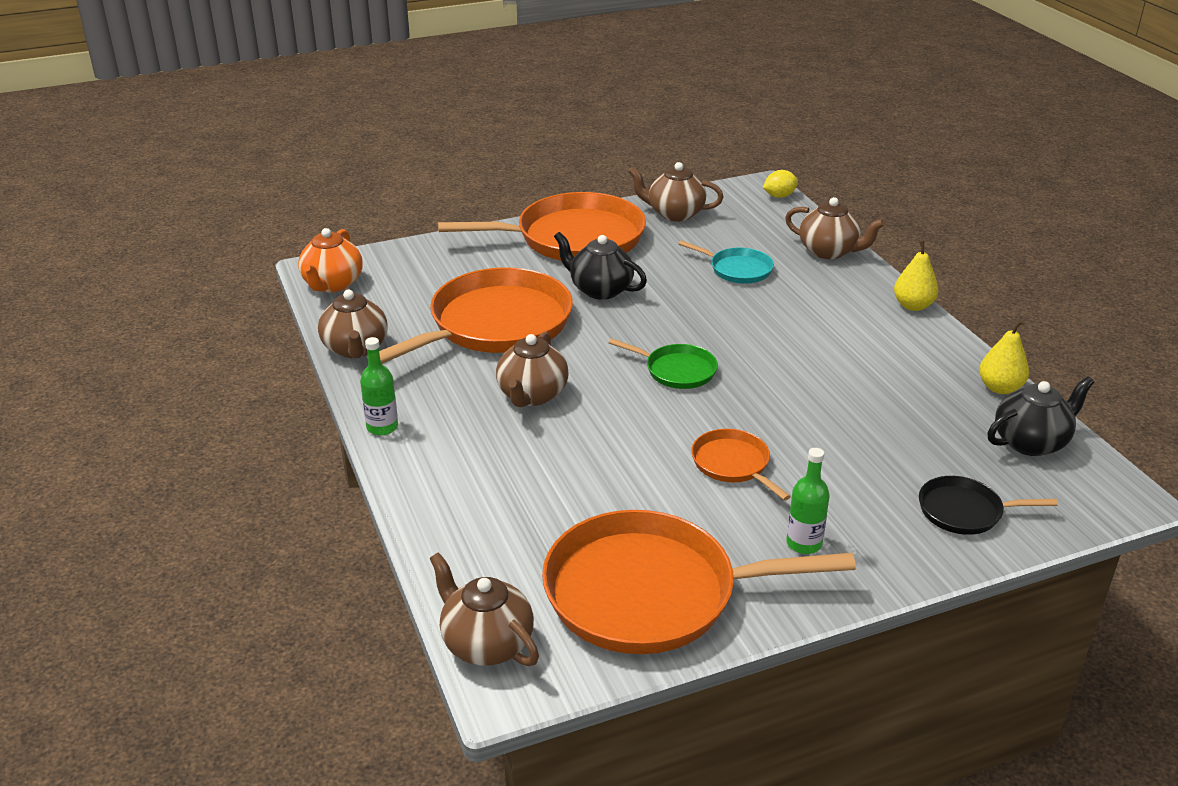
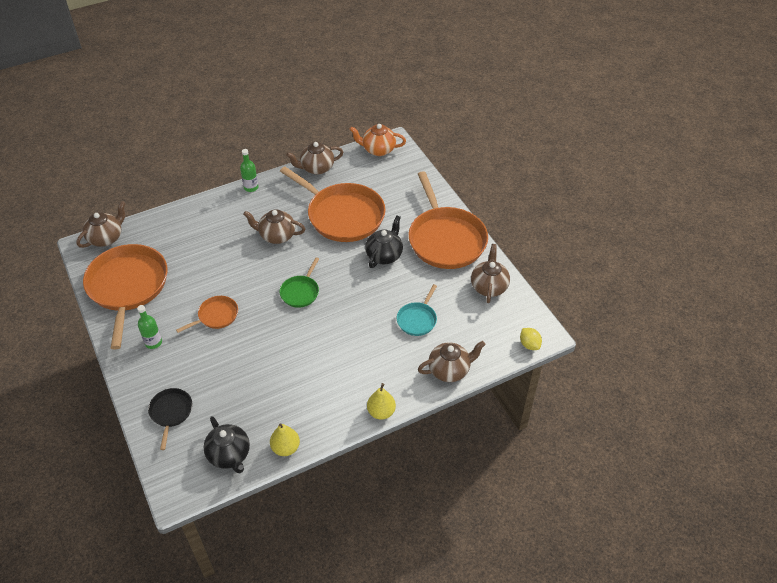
camera: 85 degrees right, 15 degrees up
brown teapot [785,197,885,259] -> brown teapot turned 135 degrees counterclockwise [418,341,486,382]

